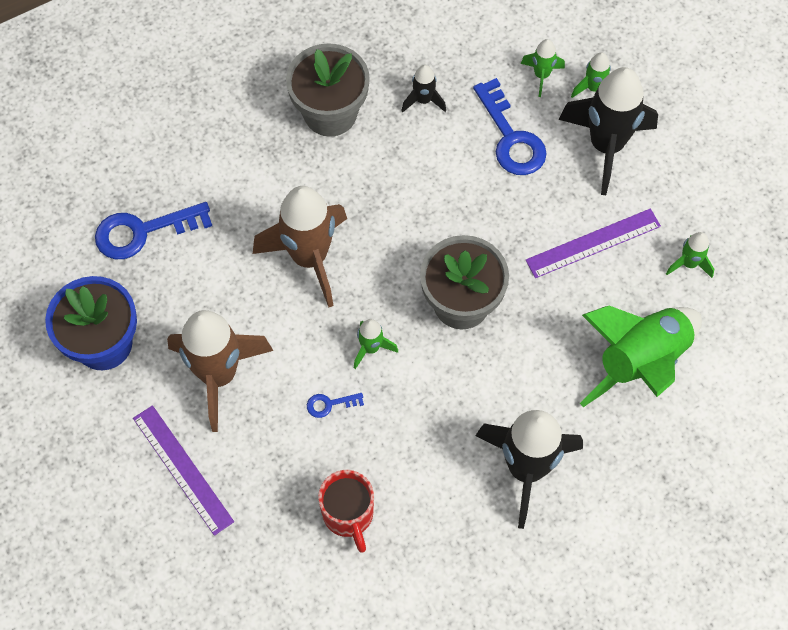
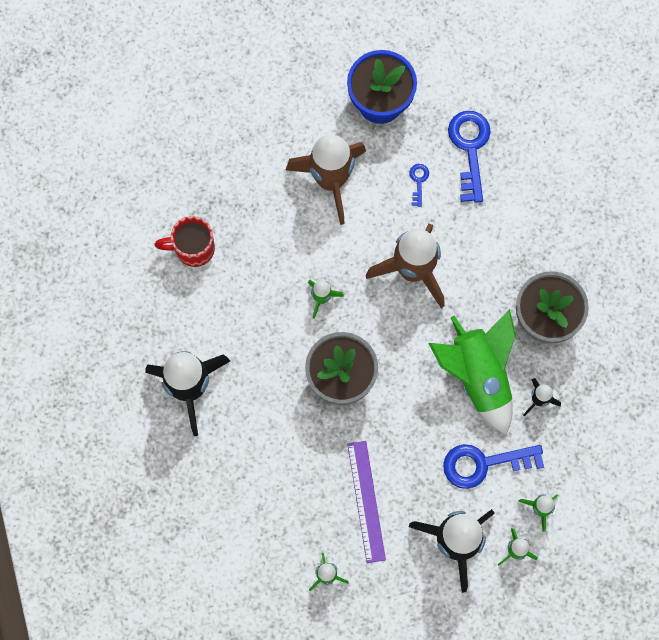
camera: 105 degrees right, 10 degrees up
purple ruler [133,405,234,536] -> none
blue key [307,393,364,418] -> blue key moved to [410,164,429,207]
green rocket [580,306,702,407] -> green rocket moved to [428,309,516,435]

